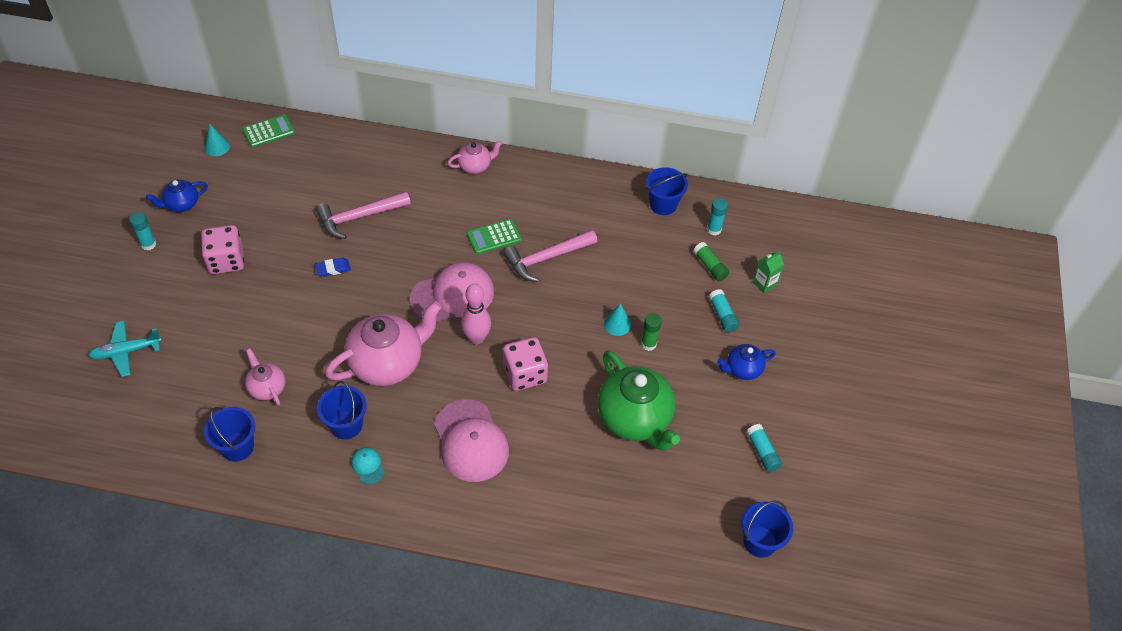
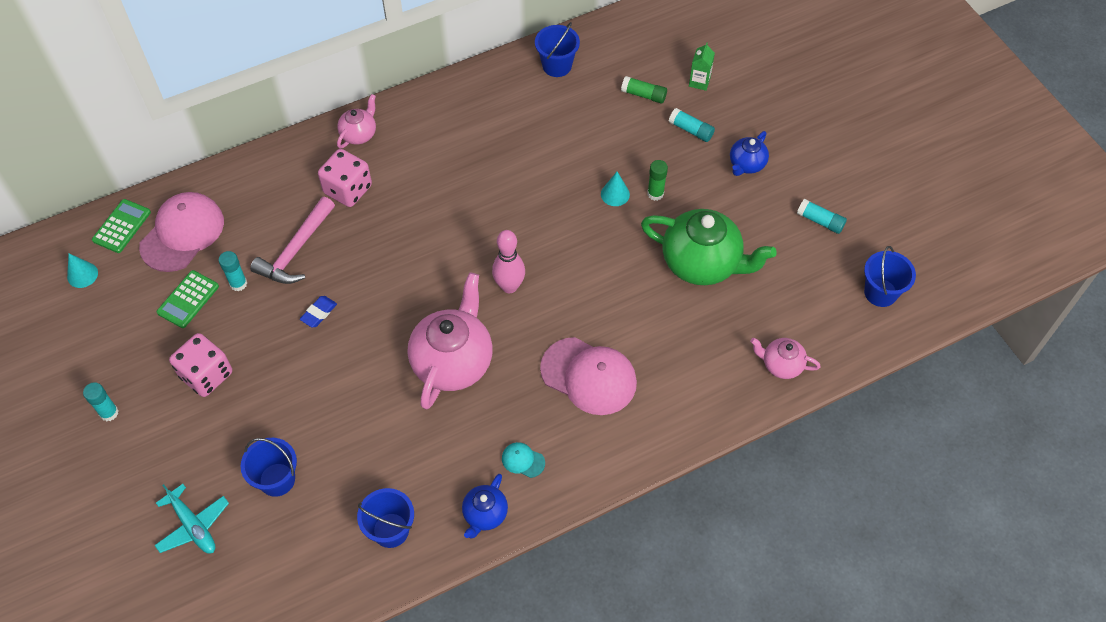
camera: 35 degrees left, 5 degrees up
turquoise plane [88,321,162,377] -> turquoise plane turned 75 degrees counterclockwise [154,484,229,554]
blue teapot [146,180,208,212] -> blue teapot moved to [462,474,508,539]
pink teapot [245,348,286,406] -> pink teapot moved to [750,338,821,379]
blue bucket [317,381,367,439] -> blue bucket moved to [240,438,297,497]
pink cap [410,262,494,323] -> pink cap moved to [139,192,224,272]
green calculator [467,219,522,254] -> green calculator moved to [157,270,219,328]
pink hammer [503,230,597,282] -> none
pink dice [503,337,548,391] -> pink dice moved to [318,149,372,207]
turquoise glue stick [707,198,728,235] -> turquoise glue stick moved to [219,251,247,291]

